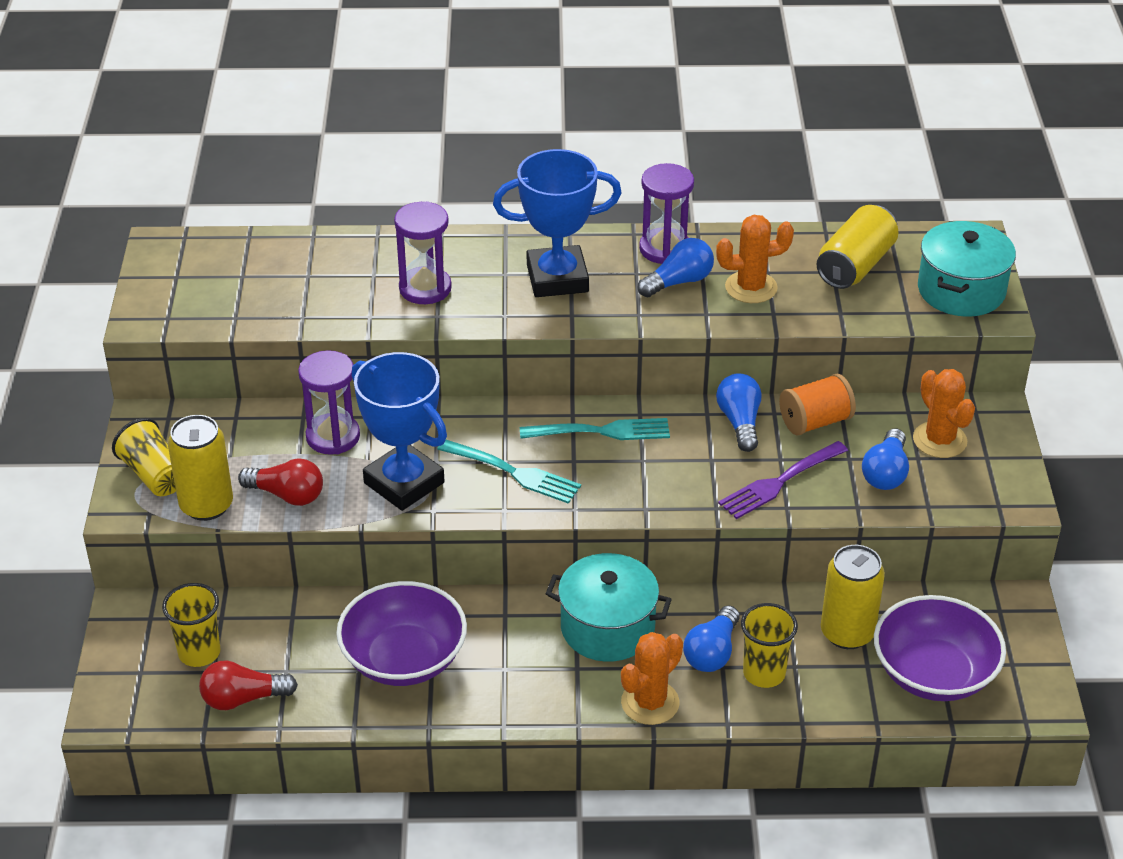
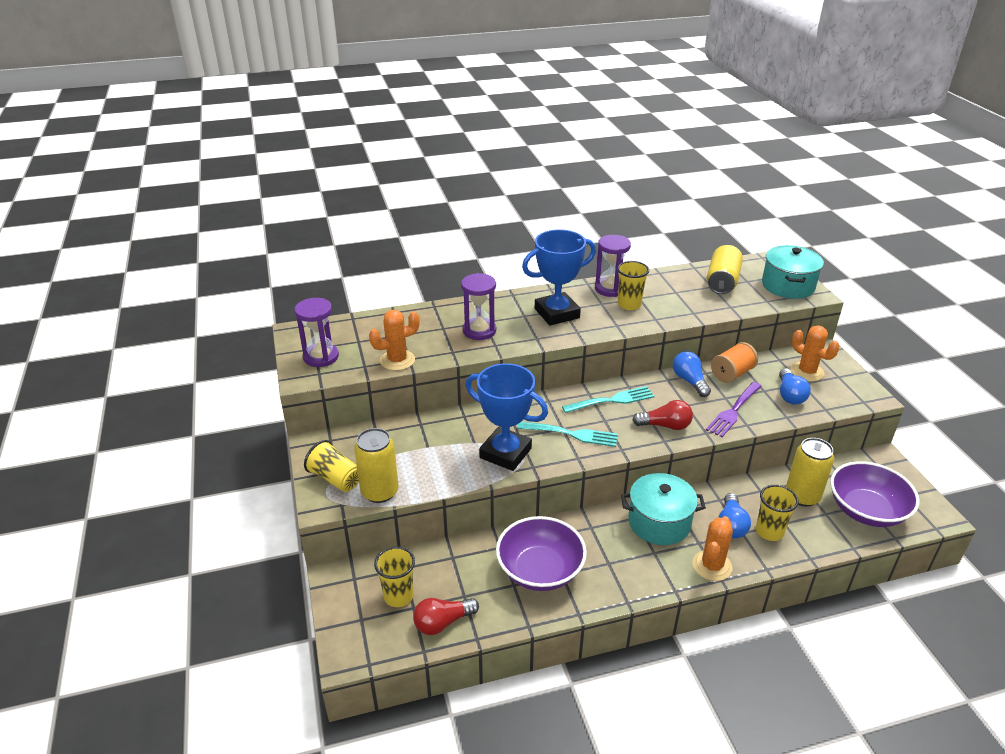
camera: 15 degrees left, 5 degrees down
red light bulb [238,458,323,506] -> red light bulb moved to [632,400,693,430]
purple hourglass [298,350,360,455] -> purple hourglass moved to [294,298,339,367]
blue light bulb [638,238,714,297] -> yellow cup [617,261,649,310]
orange cactus [716,215,794,303] -> orange cactus moved to [369,310,420,371]

